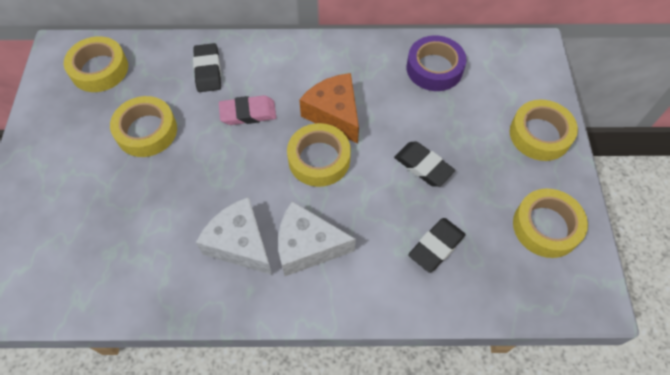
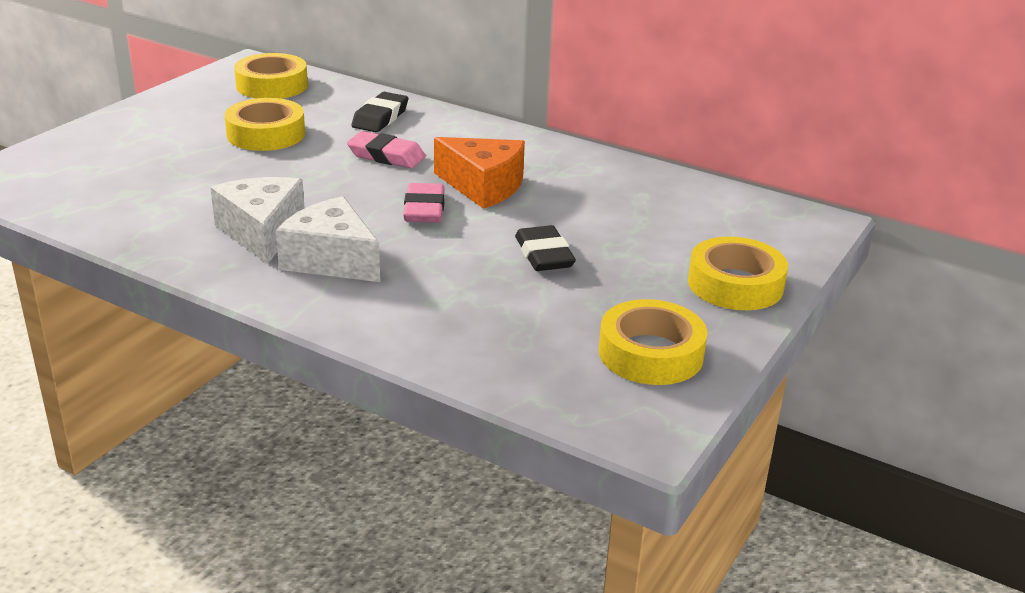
camera: 30 degrees right, 30 degrees down
yellow tape [287,123,351,187] -> pink eraser [403,183,445,223]
orange cheese [299,73,359,144] -> orange cheese turned 120 degrees clockwise [434,137,525,209]
purple tape [407,35,467,91] -> none
black eraser [408,218,465,273] -> none

